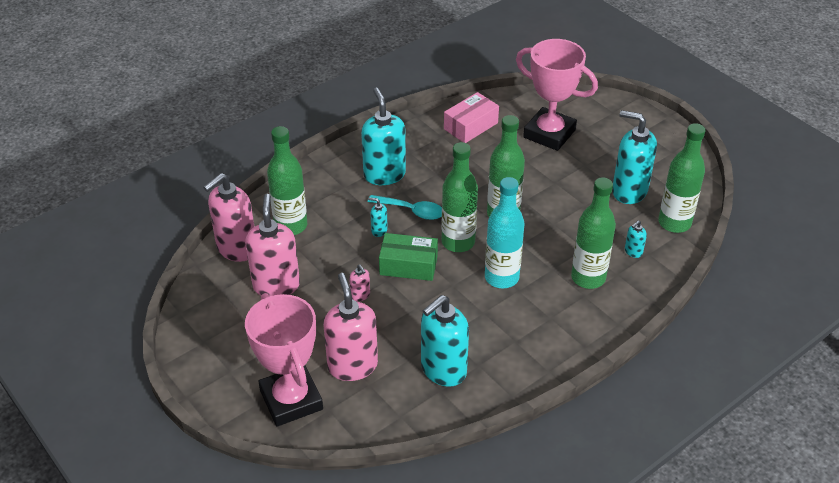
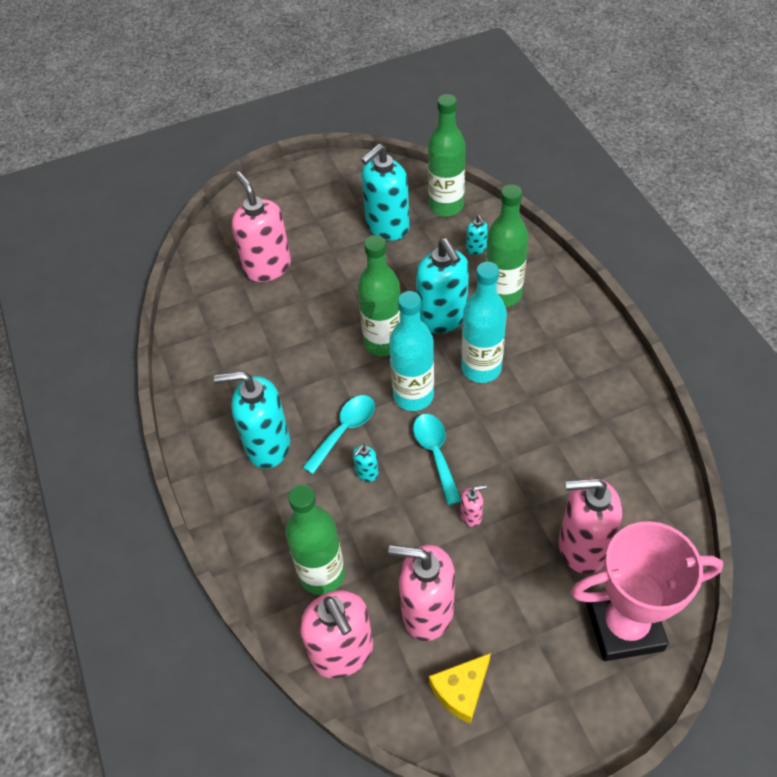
camera: 70 degrees left, 10 degrees up
green box [379,233,438,281] -> turquoise spoon [413,414,461,505]
turquoise soap dispenser [421,295,469,387] -> turquoise soap dispenser moved to [416,238,469,333]
green bottle [441,142,478,252] -> turquoise bottle [389,291,434,411]
pink box [444,92,499,143] -> none
pink trophy [516,39,598,151] -> pink soap dispenser [232,171,291,282]
none -> yellow cheese [429,653,491,724]

